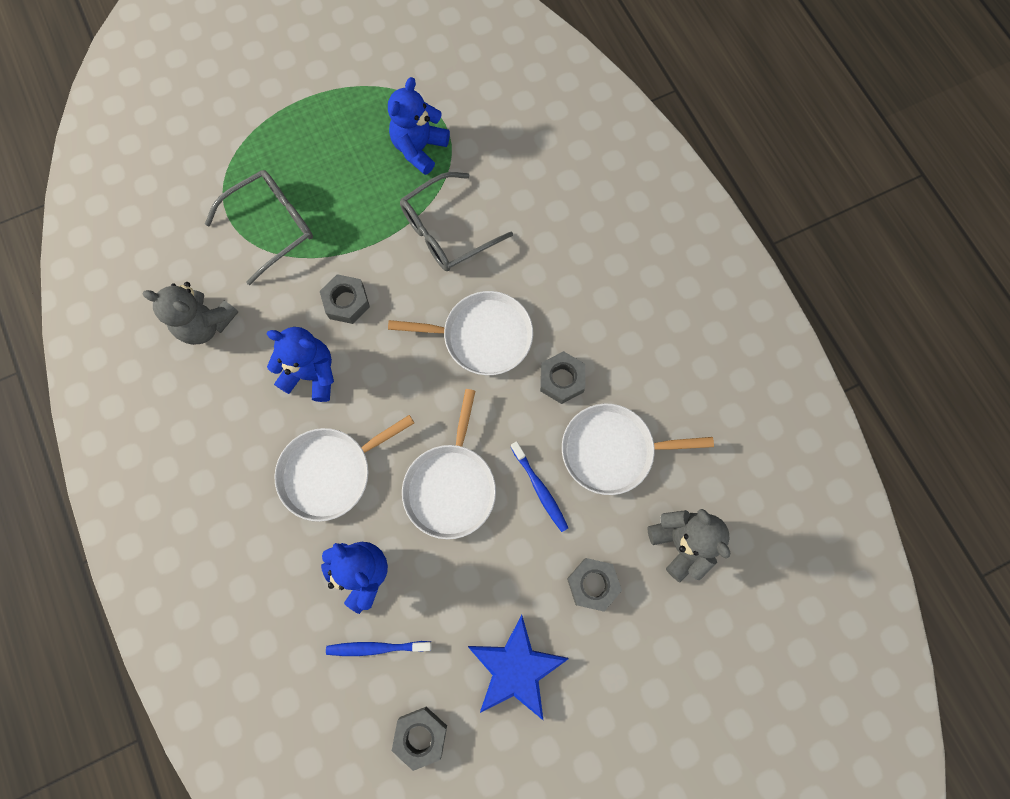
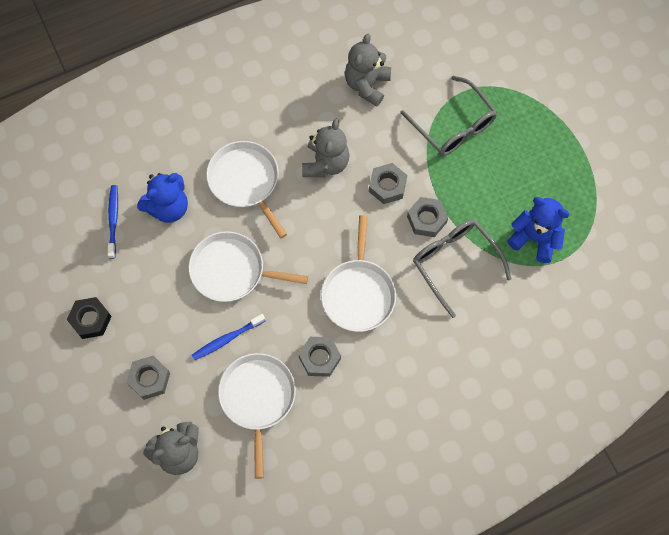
camera: 90 degrees right, 5 degrees down
blue teddy bear [267,327,334,402] -> grey teddy bear [302,119,349,177]
grey nut [392,707,447,771] -> grey nut moved to [407,197,448,237]
blue star [468,615,568,721] -> black nut [67,297,112,339]

